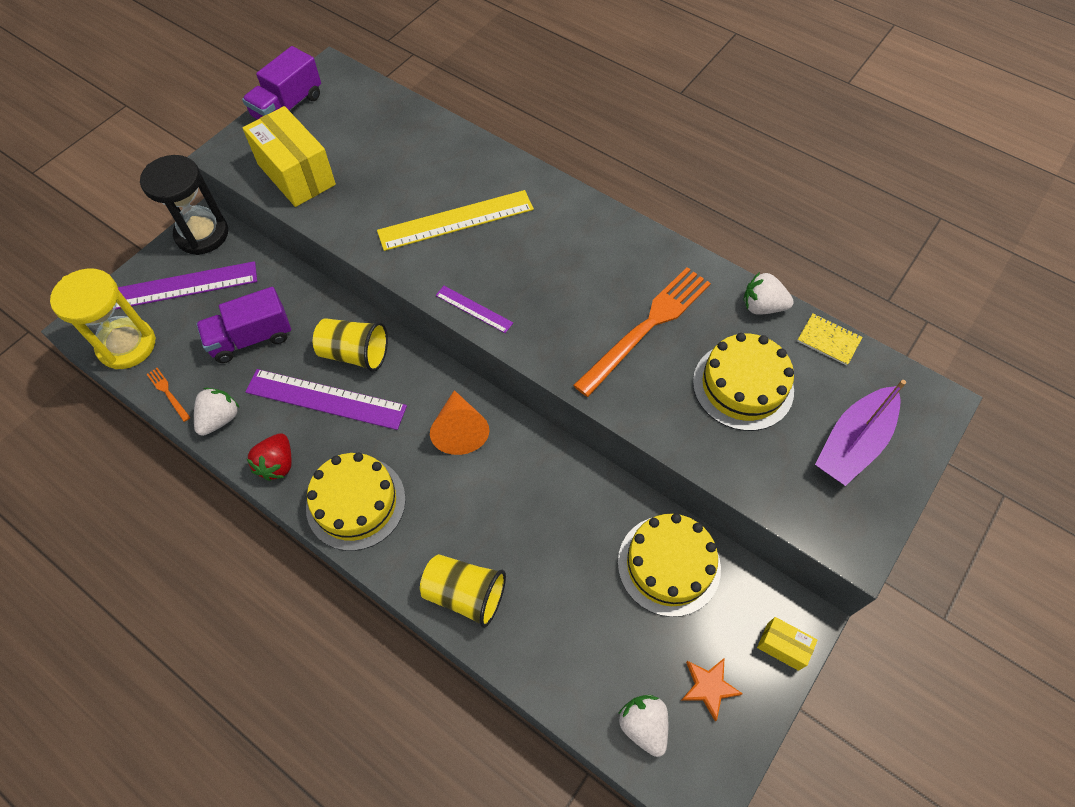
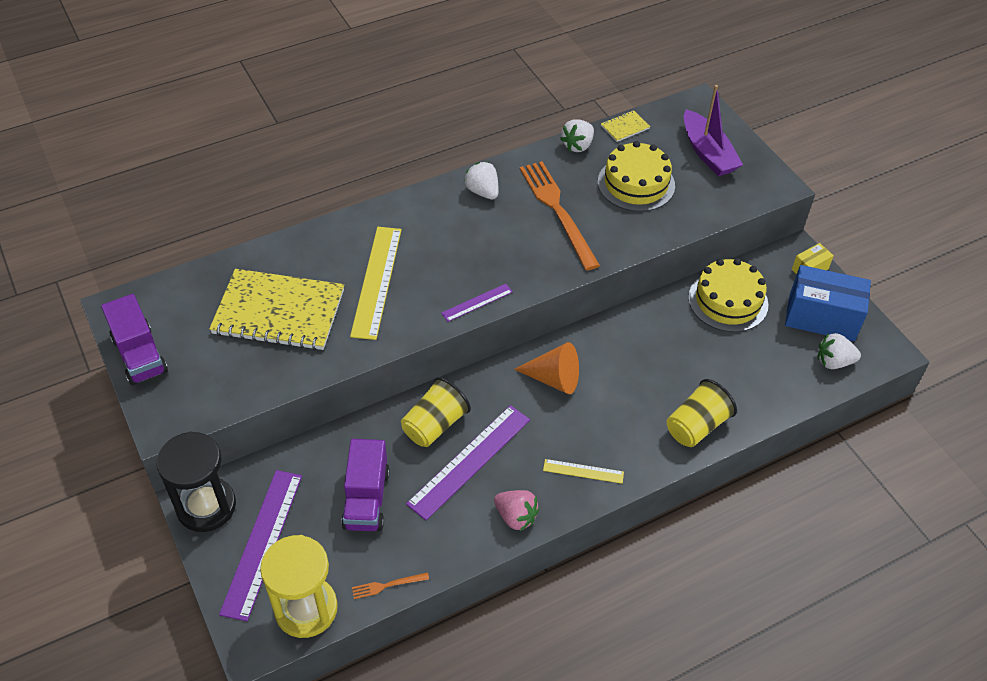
camera: 65 degrees left, 10 degrees down
white strawberry [194,388,240,436] -> white strawberry moved to [464,162,499,200]
yellow box [243,106,336,207] -> none
red strawberry [247,433,292,481] -> pink strawberry [494,490,539,531]
yellow cake [306,453,406,551] -> yellow ruler [543,459,624,484]
orange star [682,658,743,721] -> blue box [785,265,871,342]
none -> yellow notebook [209,269,344,350]

